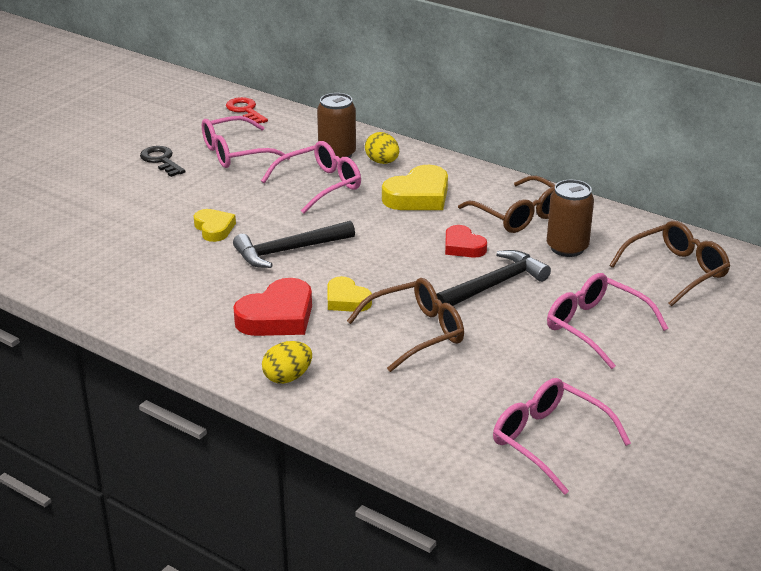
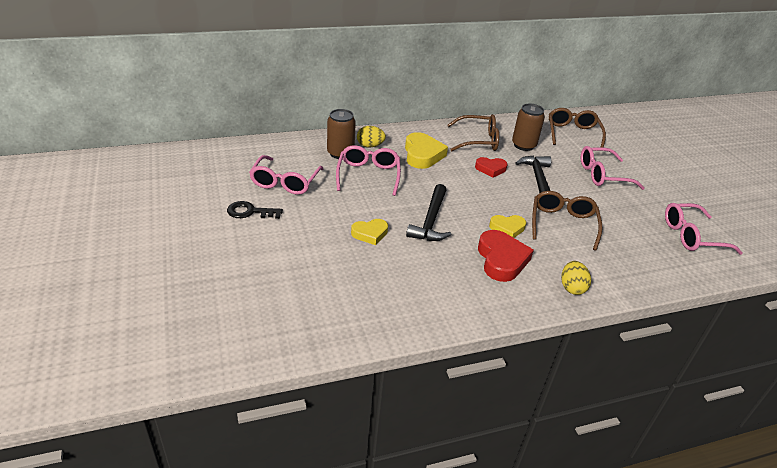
camera: 55 degrees left, 5 degrees up
yellow heart [194,209,236,242] -> yellow heart turned 150 degrees clockwise [351,219,388,245]
red key [226,97,268,124] -> none

